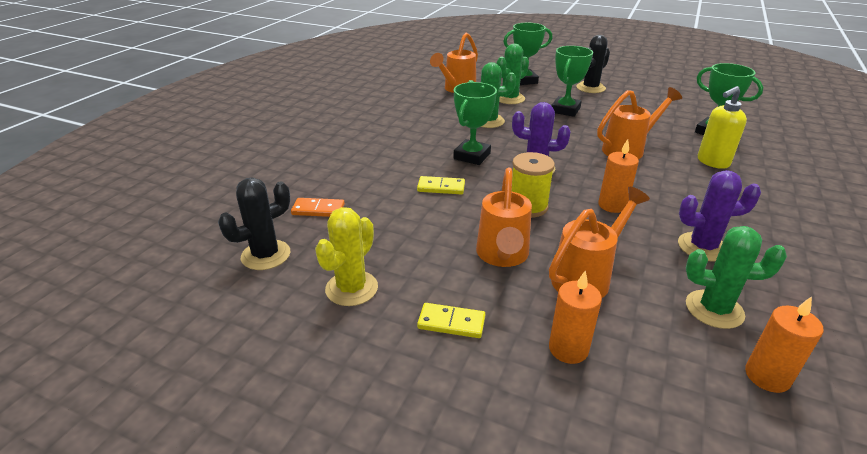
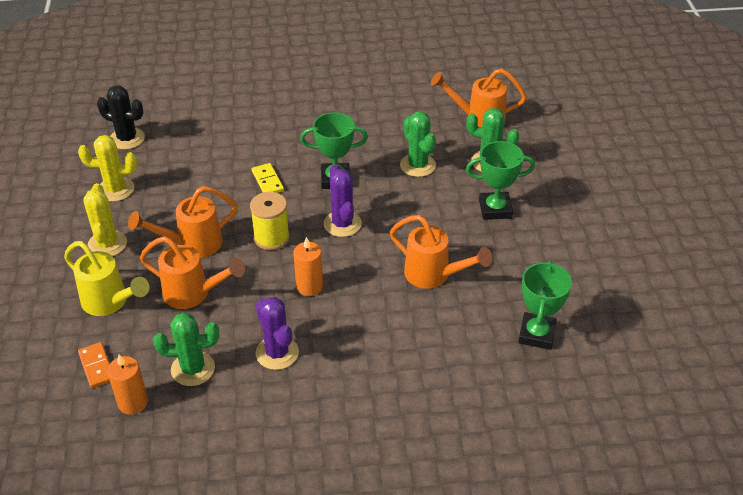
camera: 60 degrees right, 10 degrees up
orange domino [291,198,345,217] -> orange domino moved to [78,342,110,388]
yellow domino [417,303,485,338] -> yellow cactus [83,183,127,256]
green trophy [503,23,552,85] -> none
orange candle [549,271,602,364] -> yellow watering can [64,241,149,316]
black cactus [576,35,610,93] -> none
green cactus [686,226,787,329] -> green cactus turned 75 degrees counterclockwise [153,312,219,386]
yellow soap dispenser [698,86,747,169] -> none

